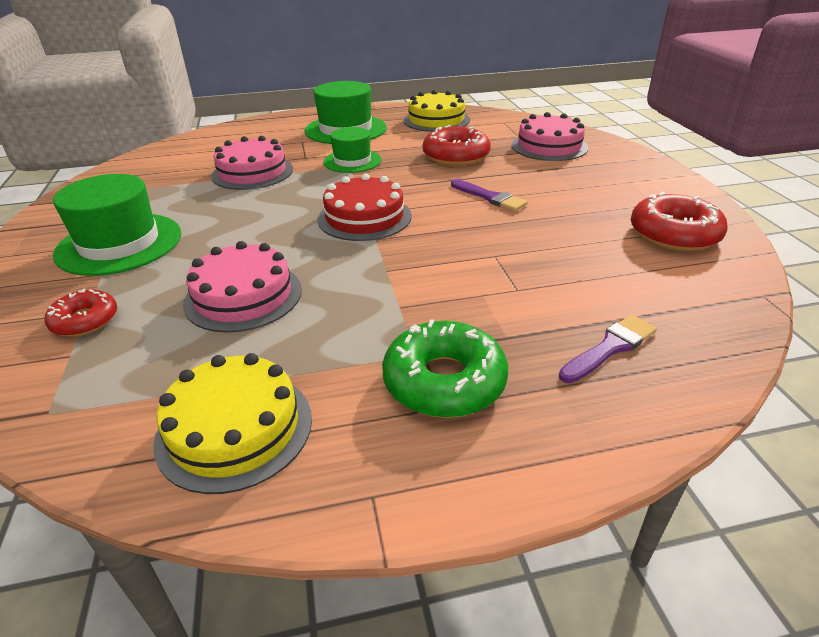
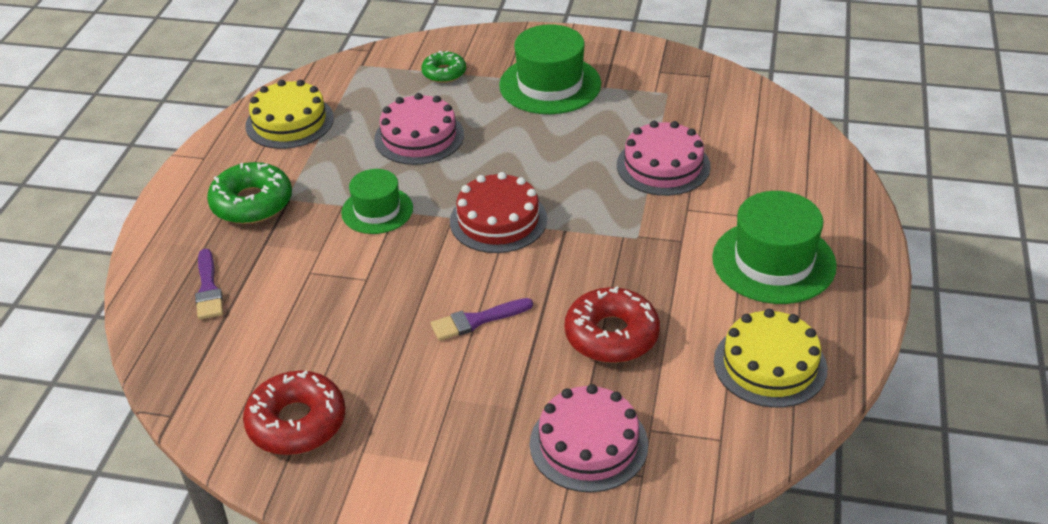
camera: 115 degrees right, 5 degrees up
red donut [45,289,117,337] -> green donut [421,51,466,83]
green hat [323,127,381,173] -> green hat moved to [341,169,413,234]

